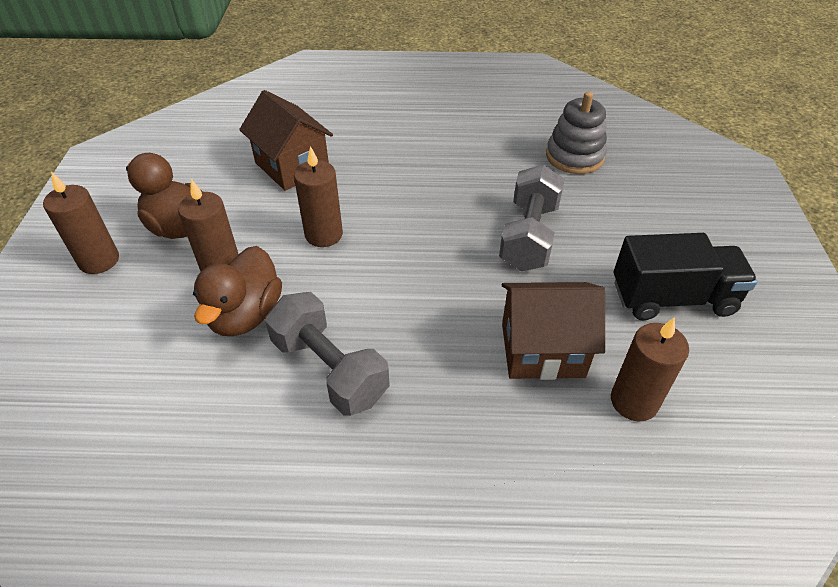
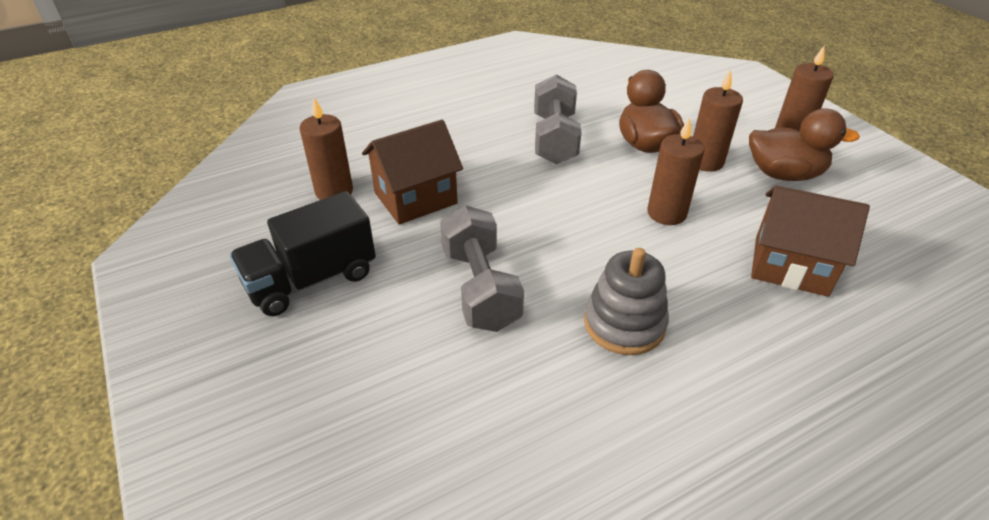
camera: 150 degrees right, 5 degrees down
grey dumbbell [265,292,390,416] -> grey dumbbell turned 75 degrees clockwise [534,74,582,165]
grey stacking toy [546,92,607,174] -> grey stacking toy moved to [584,248,669,355]

